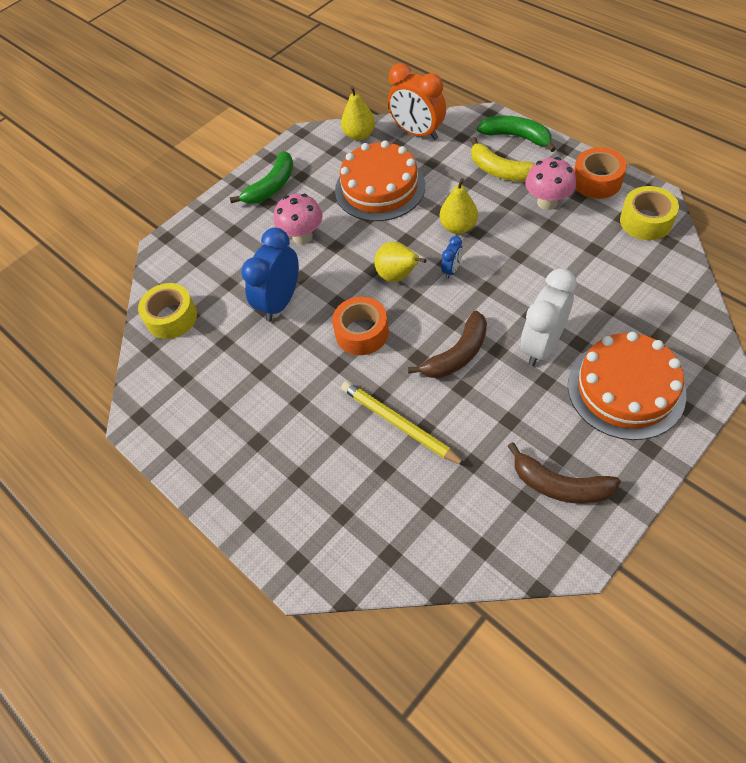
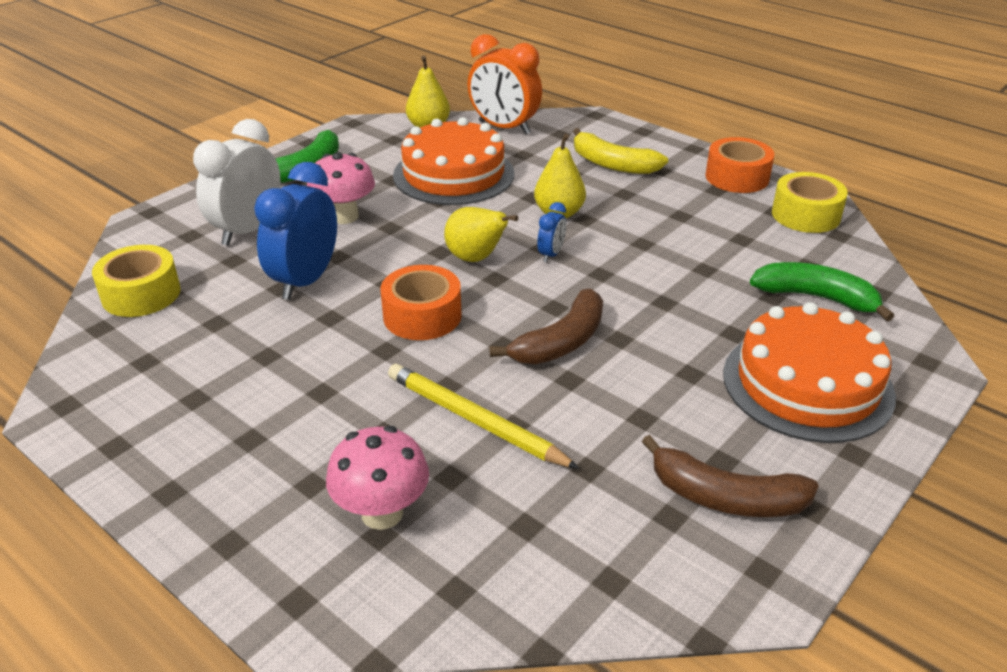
camera: 10 degrees left, 20 degrees down
green banana [477,116,556,152] -> green banana moved to [750,262,894,321]
white clock [520,268,577,366] -> white clock moved to [193,119,281,246]
pink mushroom [525,157,576,210] -> pink mushroom moved to [326,426,429,530]

